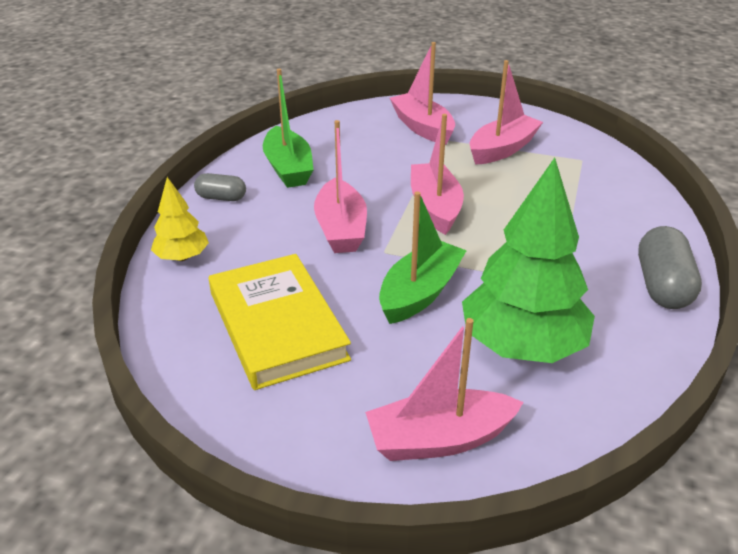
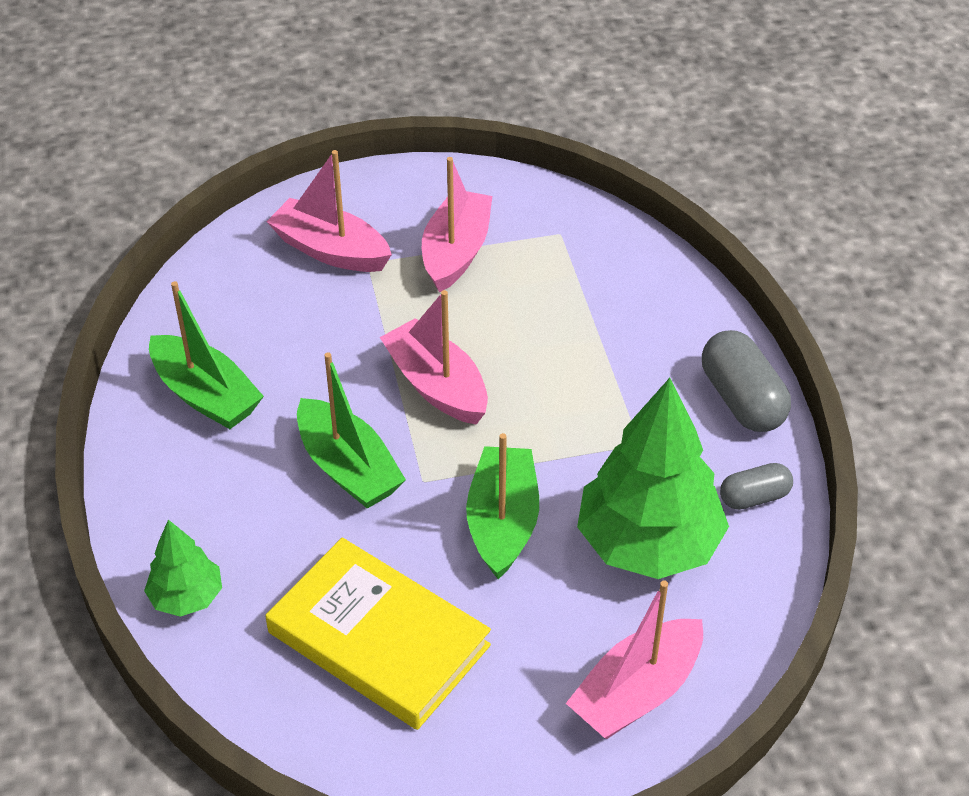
camera: 30 degrees left, 10 degrees up
yellow tree [151,177,209,261] -> green tree [144,520,222,617]
grey capsule [194,173,246,201] -> grey capsule moved to [720,463,793,510]
pink boat [314,120,367,253] -> green boat [297,352,406,509]

